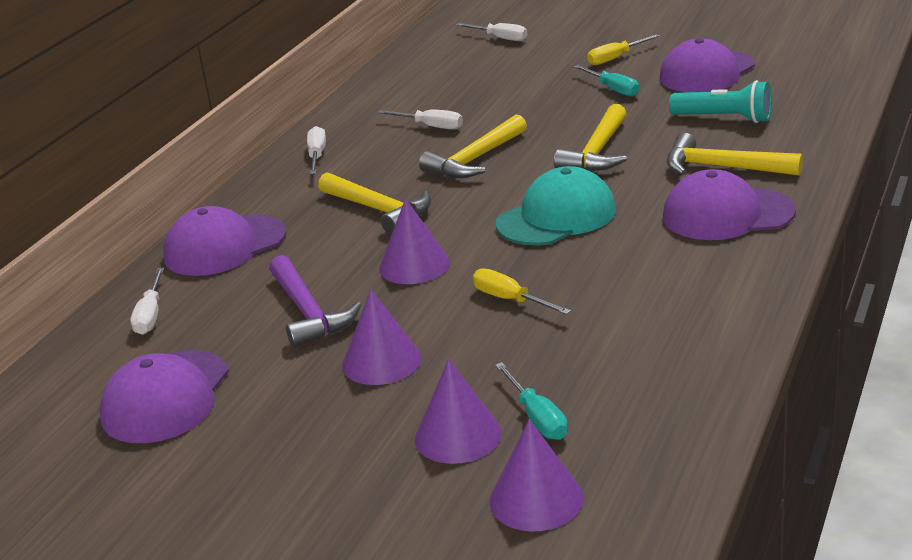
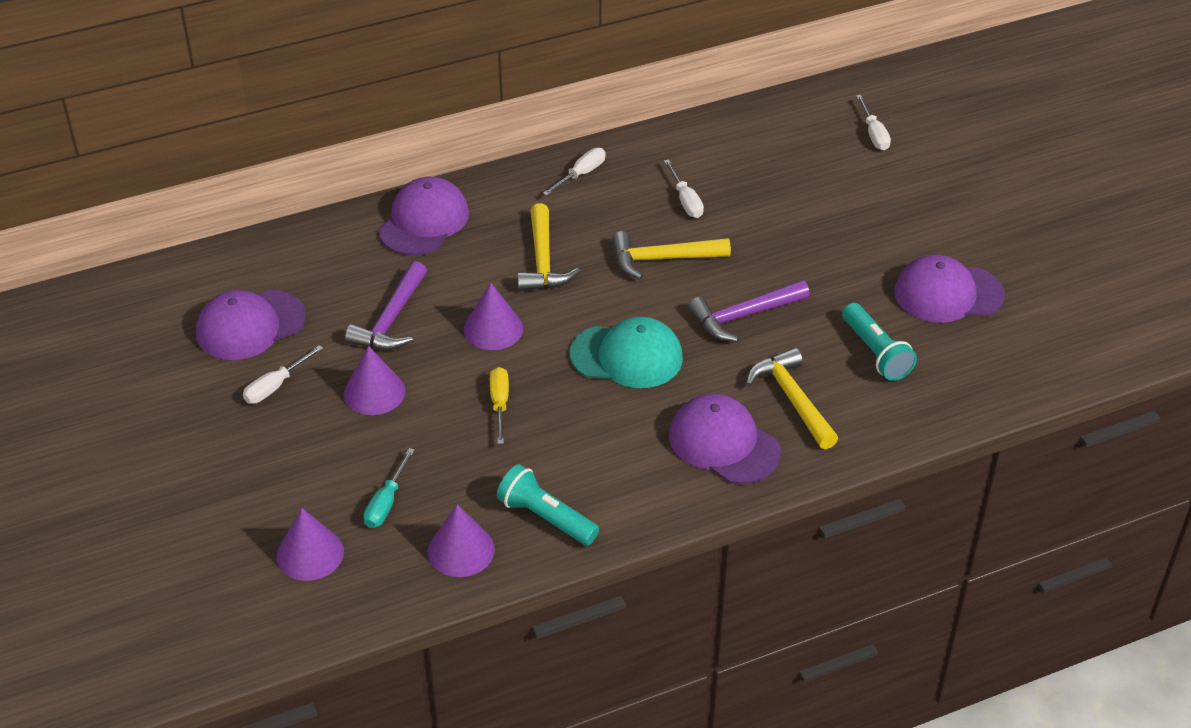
camera: 40 degrees right, 15 degrees up
white screwdriver [130,268,164,335] -> white screwdriver moved to [243,345,323,404]
purple cap [163,206,286,276] -> purple cap turned 105 degrees clockwise [379,177,469,256]
purple cone [415,359,502,464] -> purple cone moved to [428,504,495,577]
yellow hammer [554,104,627,171] -> purple hammer [688,280,810,342]
turquoise screwdriver [574,65,639,97] -> none
yellow screwdriver [587,34,660,65] -> none
none -> turquoise flashlight [497,464,599,546]

